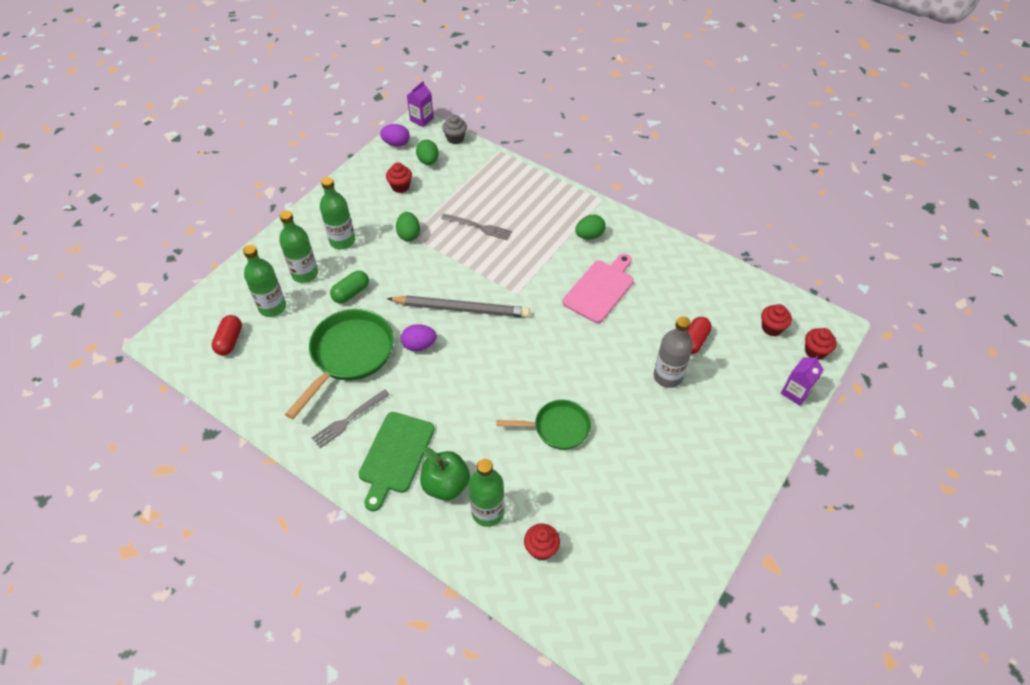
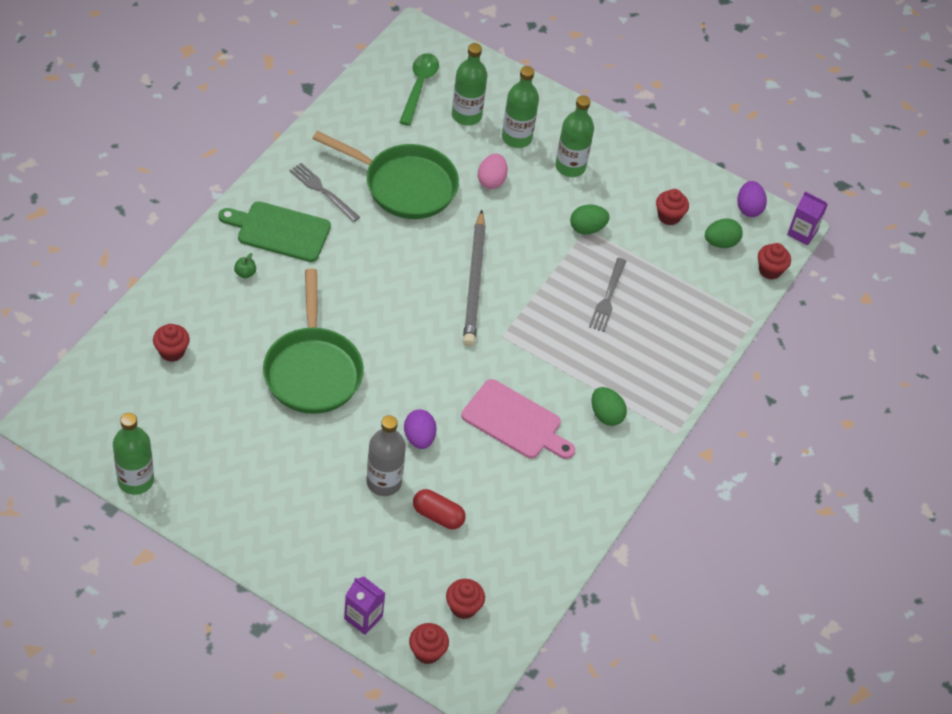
camera: 80 degrees right, 0 degrees up
red capsule [212,315,242,355] -> green spoon [399,53,439,126]
green capsule [330,271,369,303] -> pink egg [478,154,508,189]
purple egg [401,324,437,351] -> purple egg moved to [404,409,437,449]
green apple [420,447,470,501] -> green apple [234,253,256,278], size x0.44
grey cupcake [442,114,467,144] -> red cupcake [758,243,791,279]
green bottle [469,459,504,527] -> green bottle moved to [113,413,154,495]
green pan [497,400,591,450] -> green pan [263,268,364,414], size x1.61

